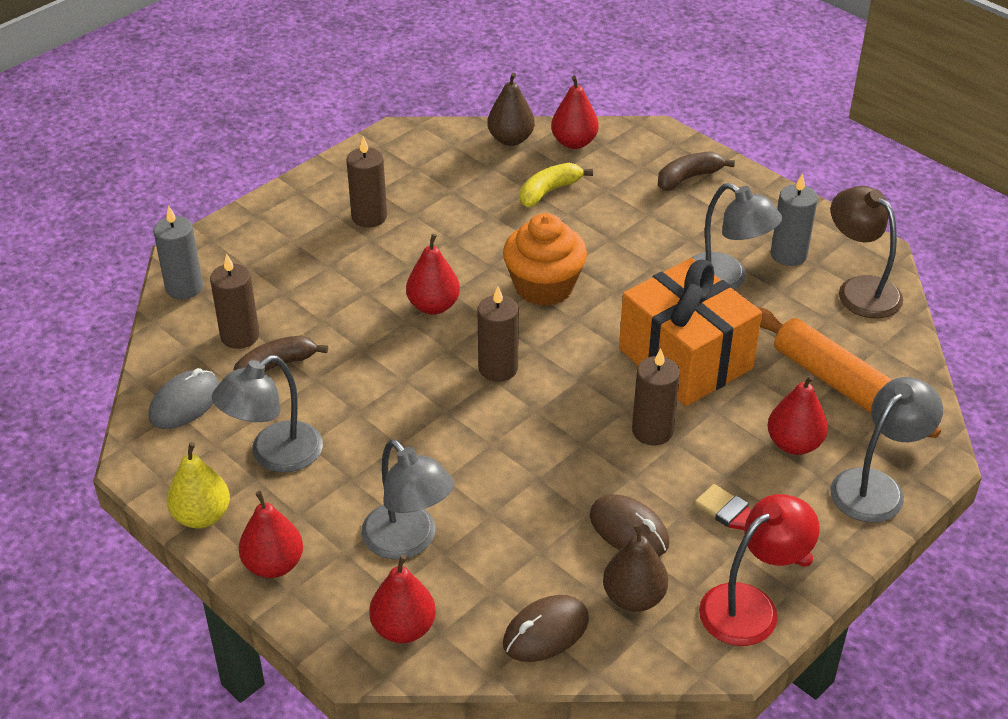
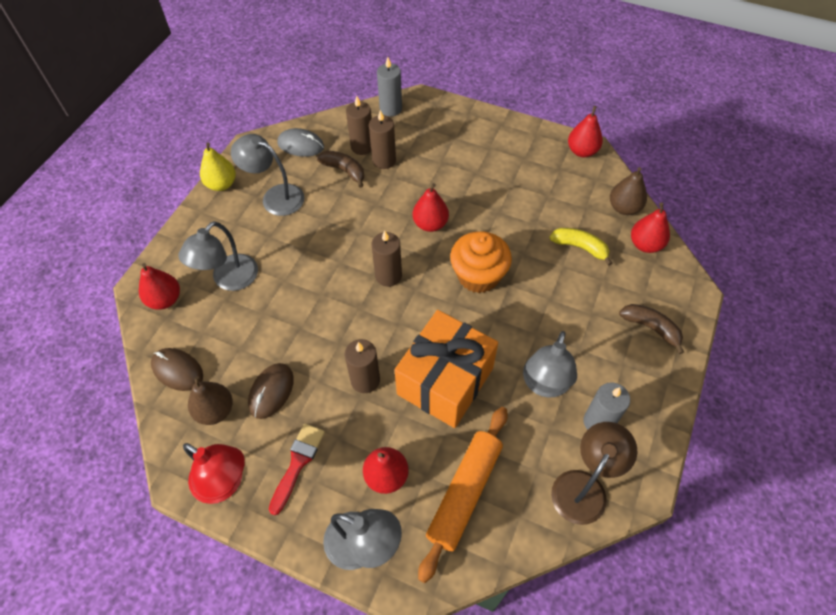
camera: 70 degrees right, 15 degrees up
red pear [239,491,303,578] -> red pear moved to [568,106,603,157]
brown candle [346,137,387,228] -> brown candle moved to [369,110,396,169]

